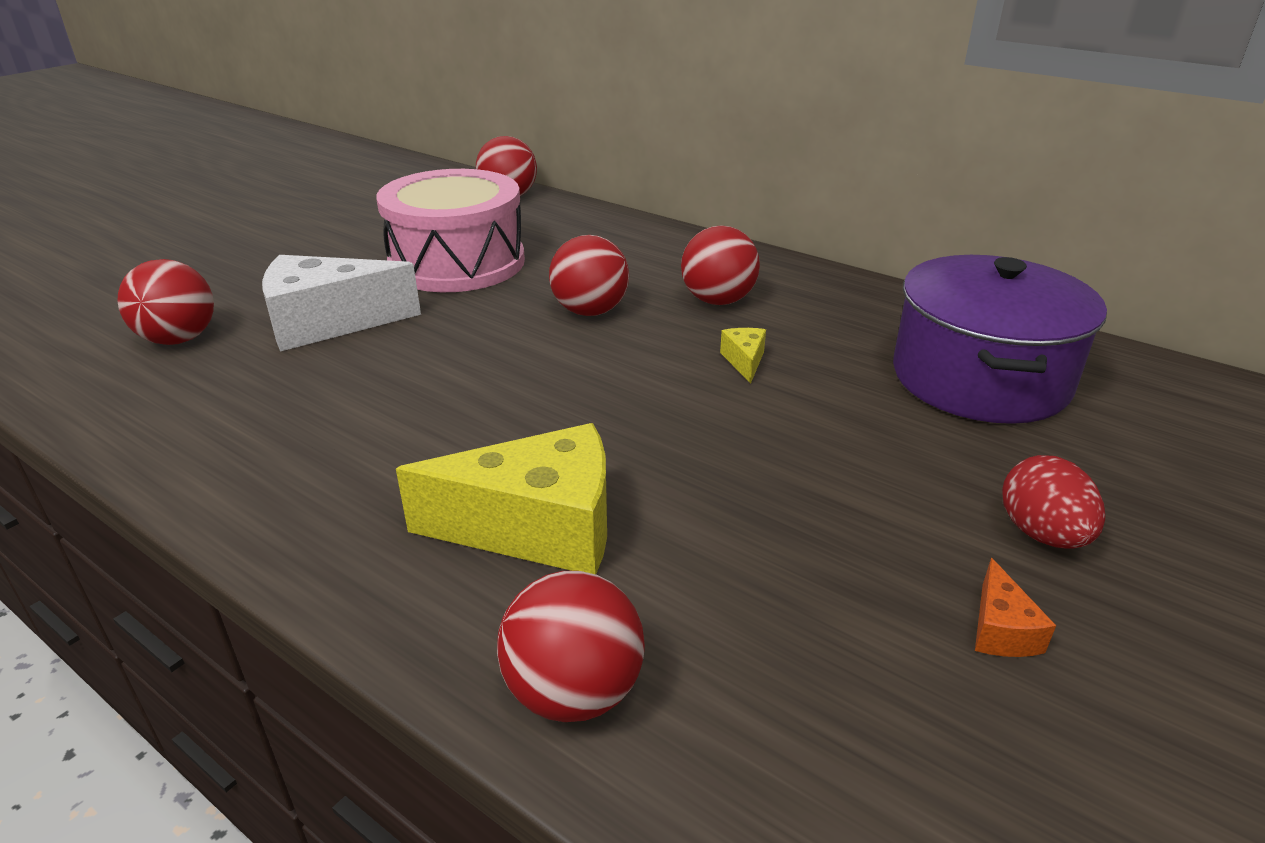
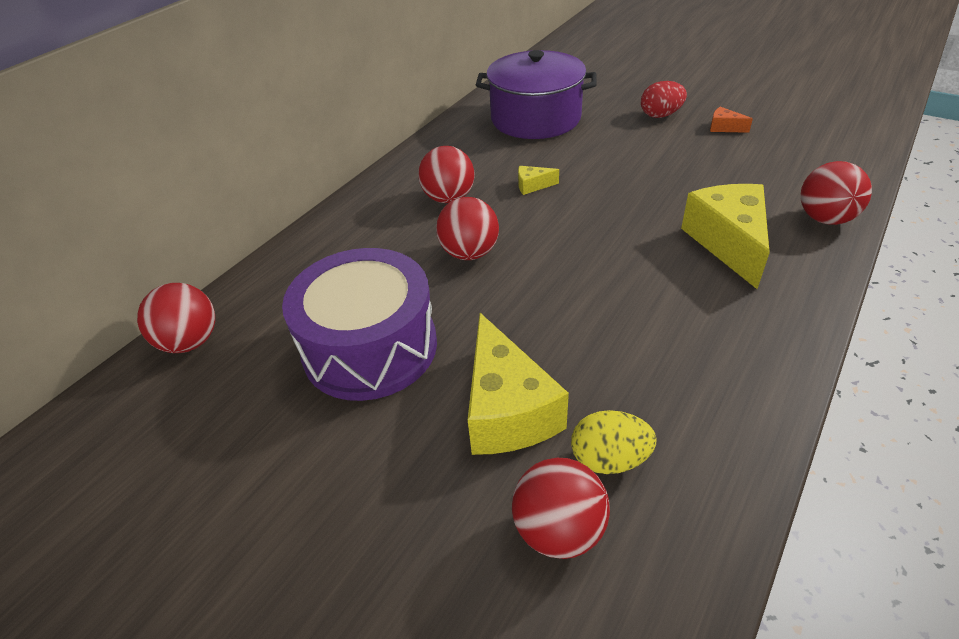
camera: 90 degrees left, 10 degrees up
white cheese [262,255,421,352] -> yellow cheese [468,313,569,455]
pink drum [376,169,525,292] -> purple drum [282,248,437,401]
orange cheese [975,558,1056,657] -> orange cheese turned 150 degrees counterclockwise [710,107,753,133]
none -> yellow egg [571,410,656,474]

